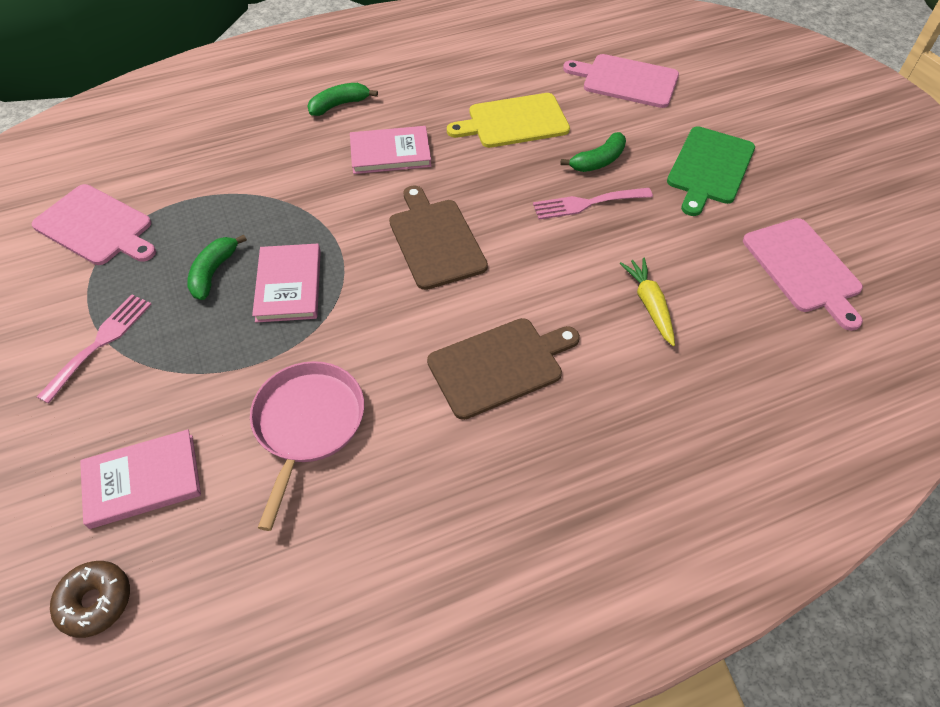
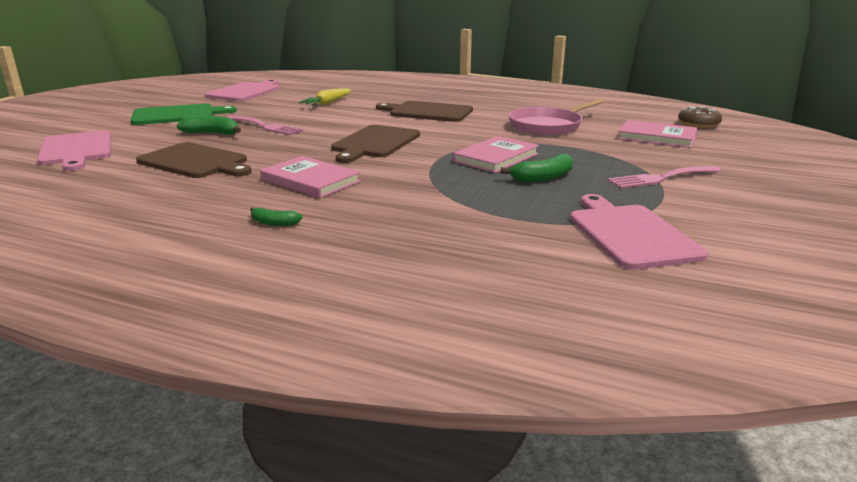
camera: 135 degrees left, 30 degrees down
green banana [308,83,378,116] -> green banana [250,207,303,226], size x0.60
yellow cutting board [447,93,570,148] -> brown cutting board [136,142,252,178]

